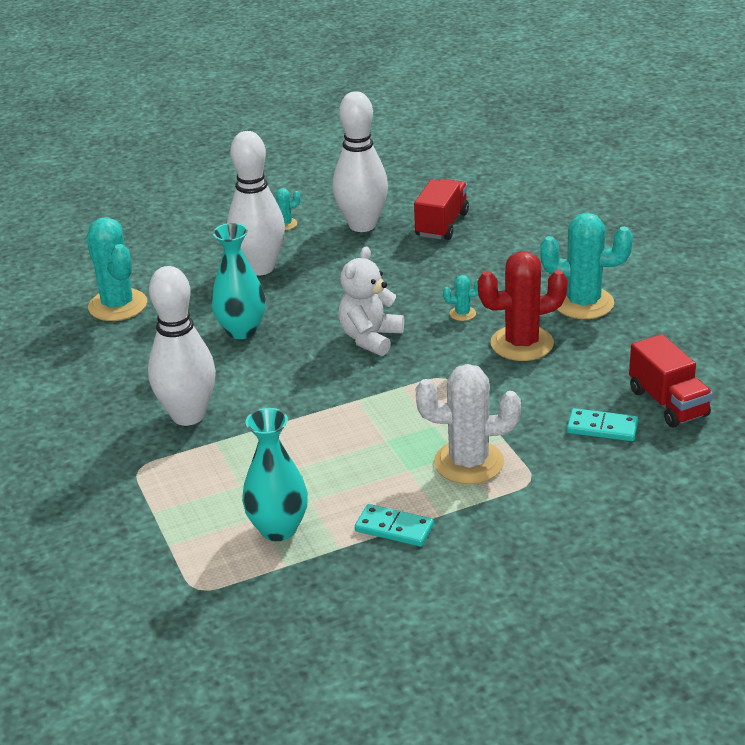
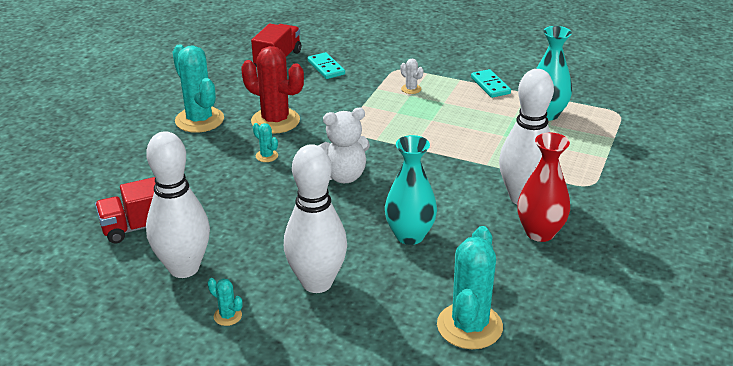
camera: 135 degrees left, 0 degrees up
white cactus [416,364,521,484] -> white cactus [400,59,423,94], size x0.44
none -> red vase [517,132,570,242]

